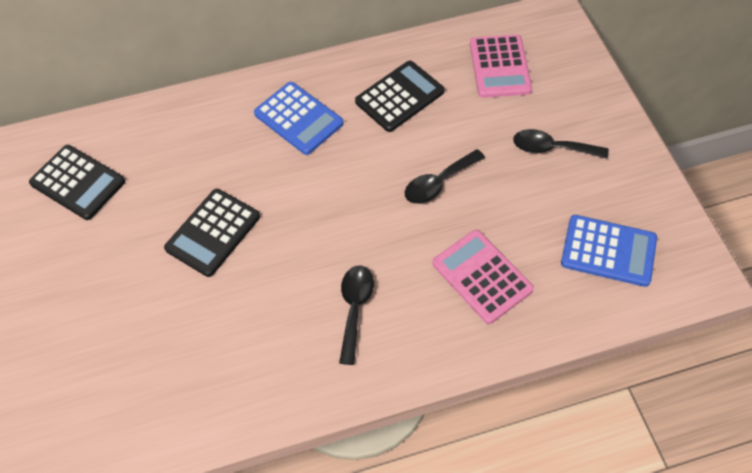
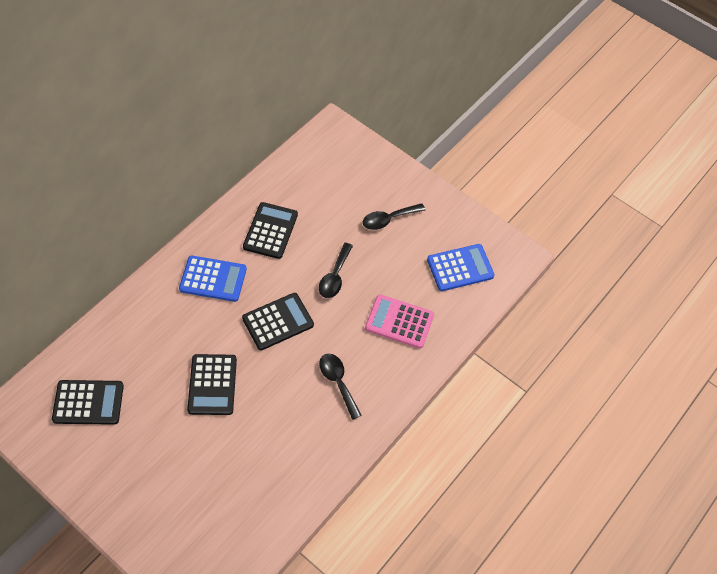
camera: 40 degrees left, 0 degrees up
pink calculator [470,35,532,98] -> none
none -> black calculator [242,293,314,350]

